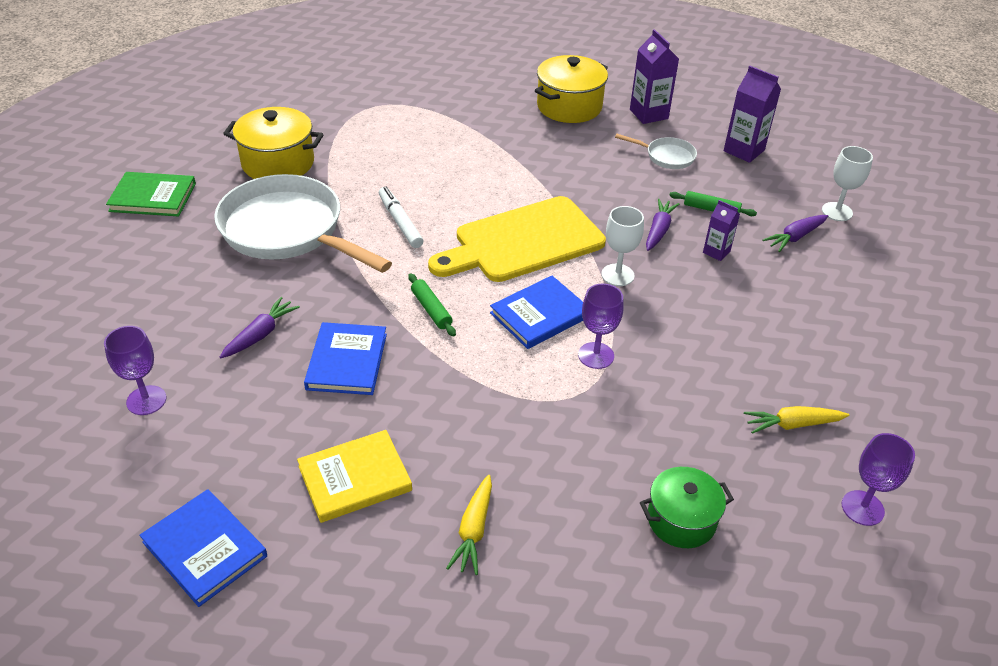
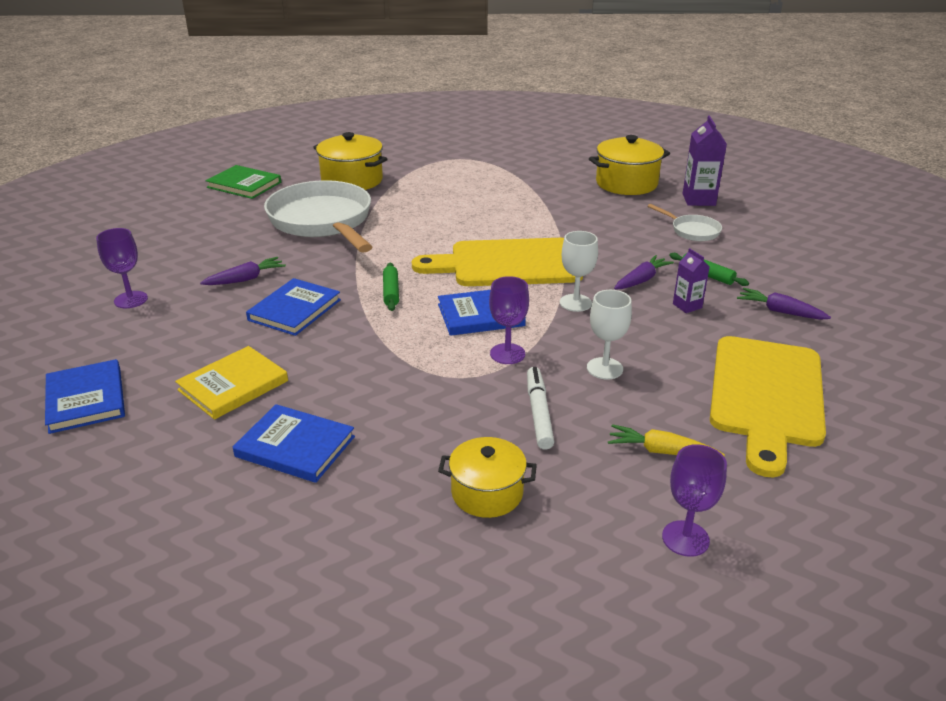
camera: 25 degrees right, 10 degrees down
yellow book [297,430,412,523] -> yellow book turned 45 degrees counterclockwise [175,346,288,420]
white marker [379,186,423,248] -> white marker moved to [527,367,554,450]
yellow carrot [446,475,492,575] -> blue book [233,404,355,483]
green pot [640,467,734,548] -> yellow pot [438,437,537,518]
purple carton [724,66,781,163] -> none
purple carrot [762,215,828,252] -> purple carrot turned 45 degrees clockwise [737,288,831,320]
white goblet [822,146,873,221] -> white goblet moved to [587,290,632,379]
none -> yellow cutting board [710,336,826,478]

